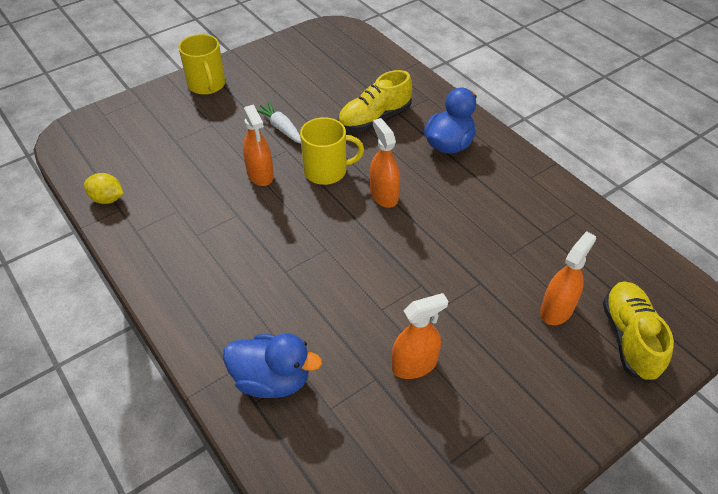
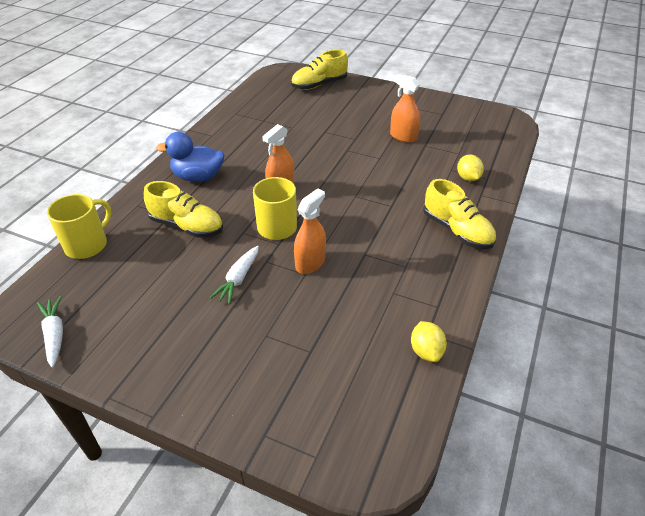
camera: 120 degrees left, 5 degrees down
yellow mug [179,34,225,95] -> yellow mug moved to [47,194,111,259]
blue duck [223,333,322,398] -> yellow lemon [457,155,484,181]
orange spray bottle [540,231,596,325] -> none
none -> white carrot [37,296,63,368]
none -> yellow shoe [423,179,496,249]

